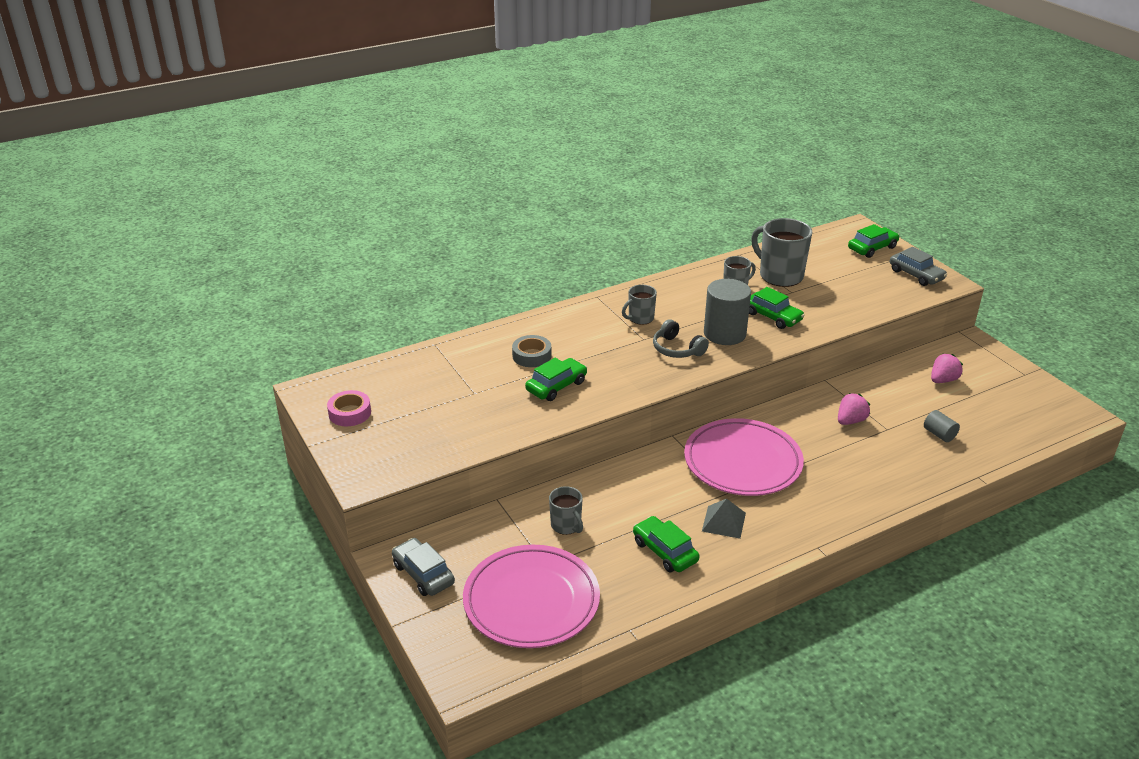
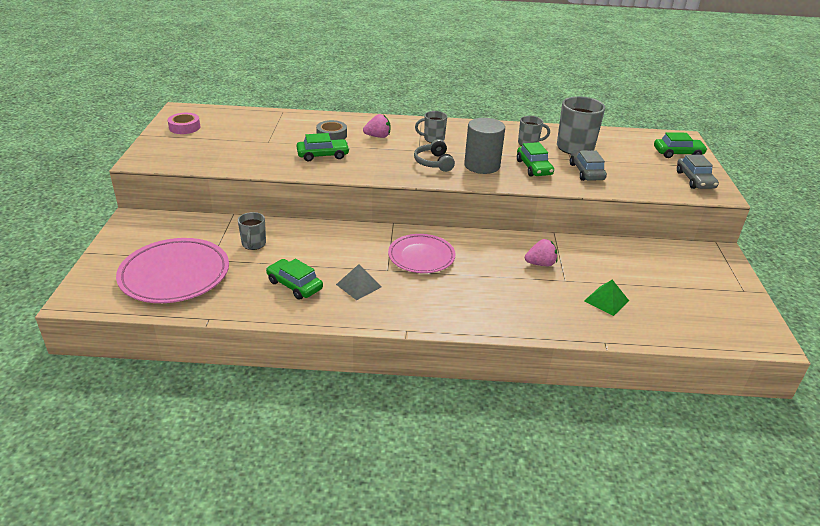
camera: 30 degrees right, 0 degrees up
grey car [392,538,455,596] -> grey car moved to [570,150,607,181]
green car [633,516,700,572] -> green car turned 45 degrees counterclockwise [266,259,323,300]
pink plate [684,418,804,496] -> pink plate [388,234,456,273], size x0.67
grey cylinder [924,410,960,442] -> green pyramid [584,280,629,316]
pink strawberry [931,354,963,383] -> pink strawberry moved to [363,114,391,138]

